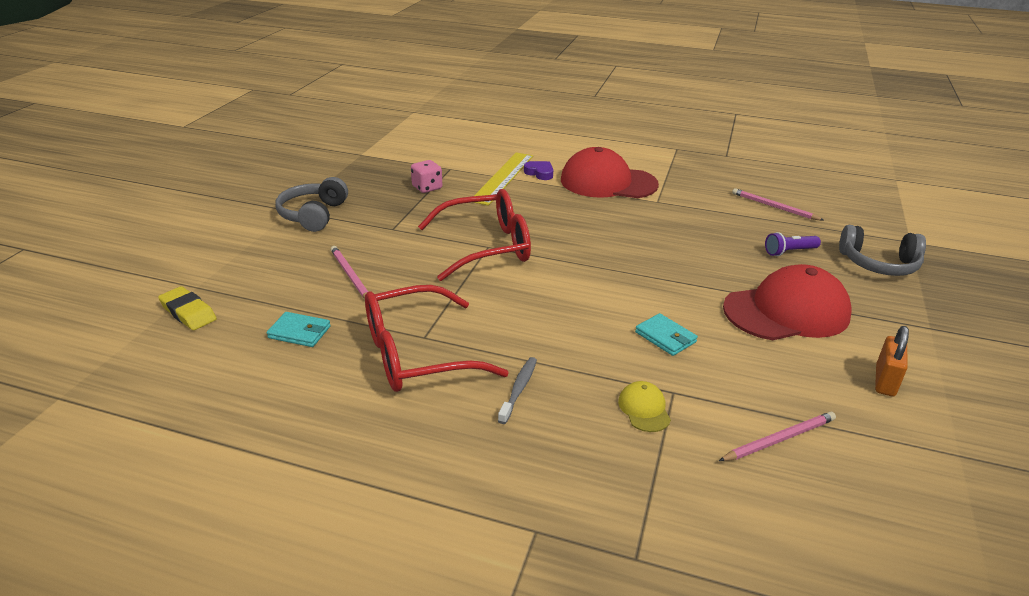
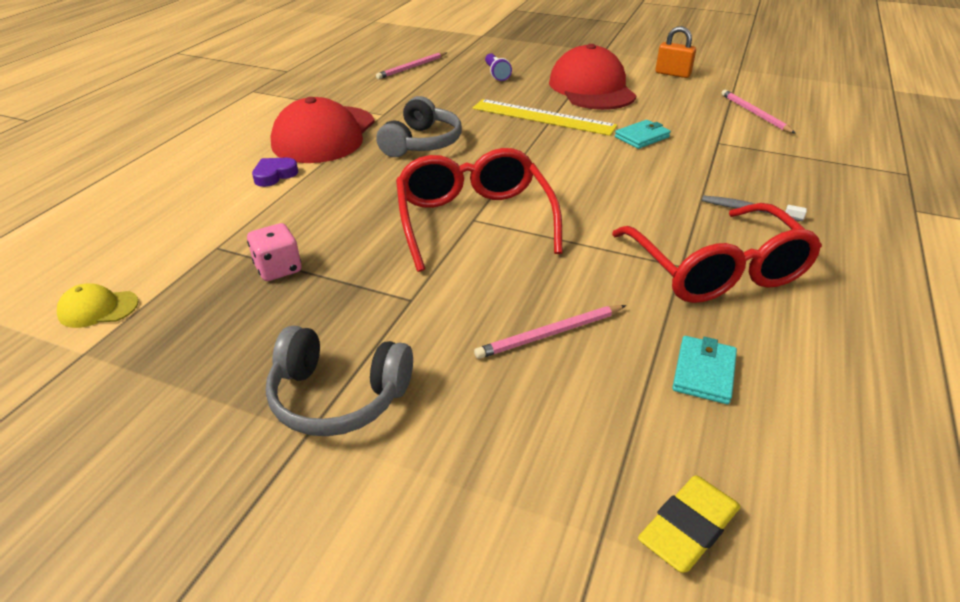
camera: 85 degrees left, 5 degrees up
yellow ruler [473,152,533,206] -> yellow ruler moved to [473,99,618,136]
yellow cap [618,381,671,432] -> yellow cap moved to [57,283,139,328]
grey headphones [839,225,926,276] -> grey headphones moved to [376,96,462,157]

